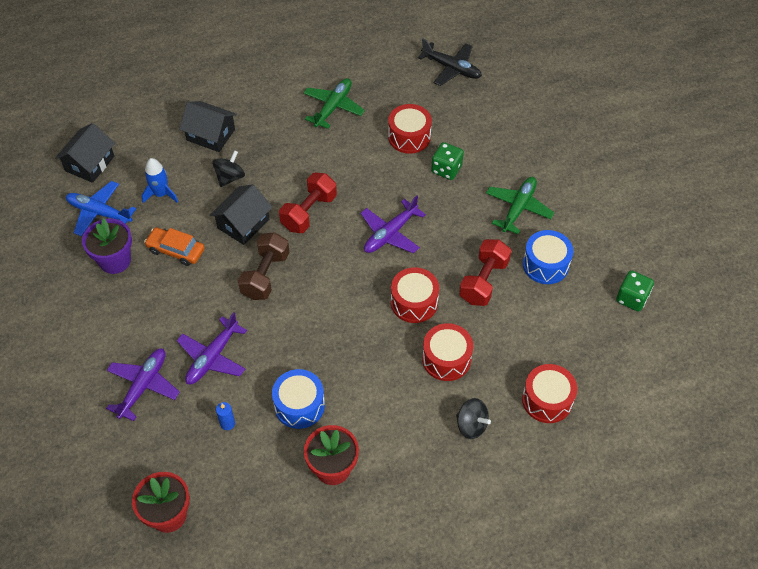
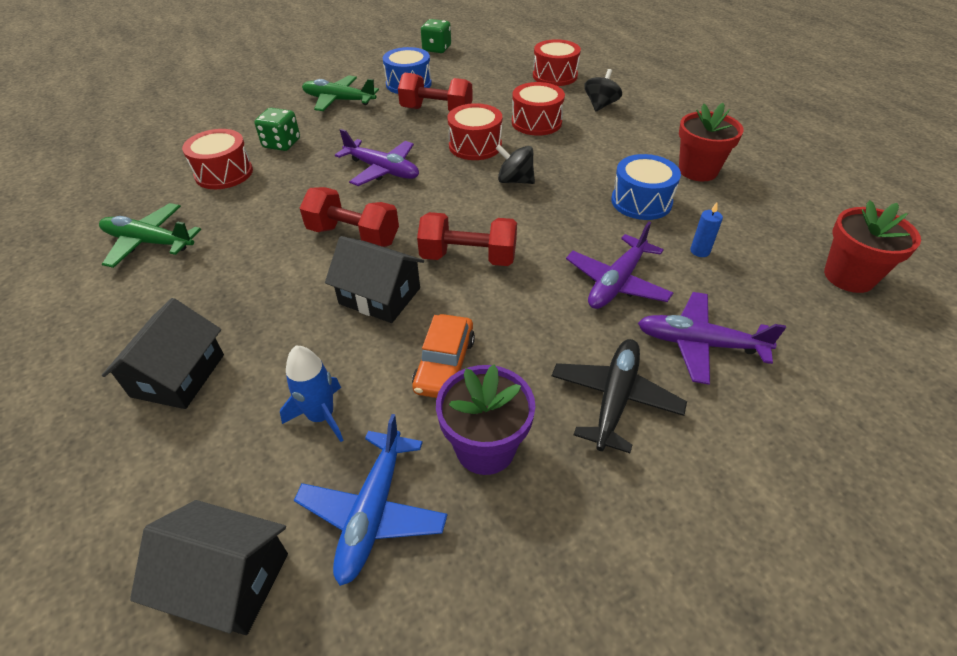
camera: 100 degrees left, 10 degrees down
purple plane [177,312,247,384] -> purple plane turned 105 degrees clockwise [566,221,673,309]
black spinning top [212,150,245,187] -> black spinning top moved to [495,144,535,184]
brown dumbbell [238,232,290,300] -> red dumbbell [417,212,517,266]
black plane [418,39,482,86] -> black plane moved to [552,339,687,453]

